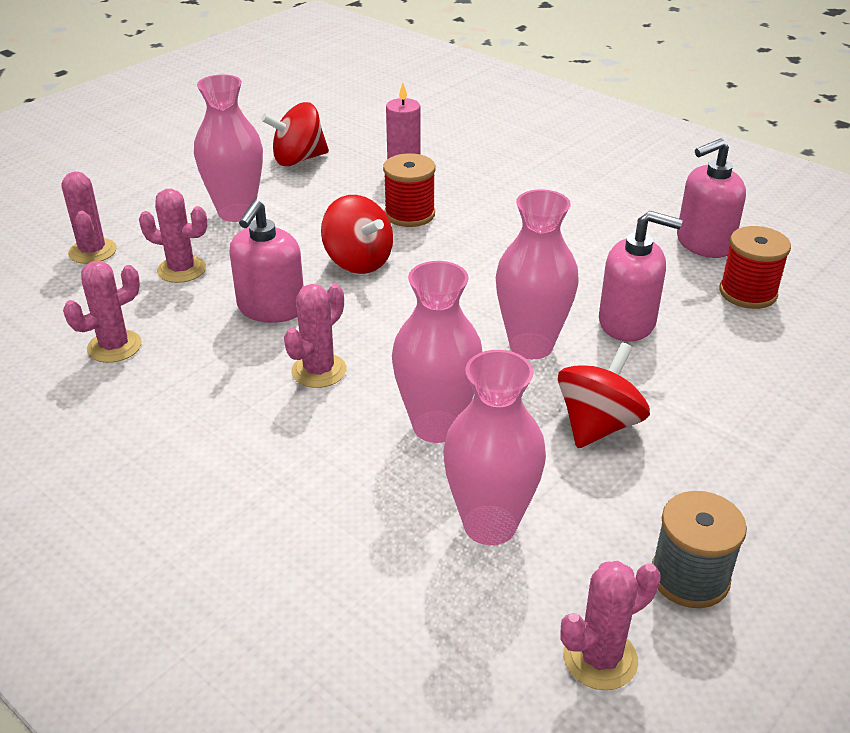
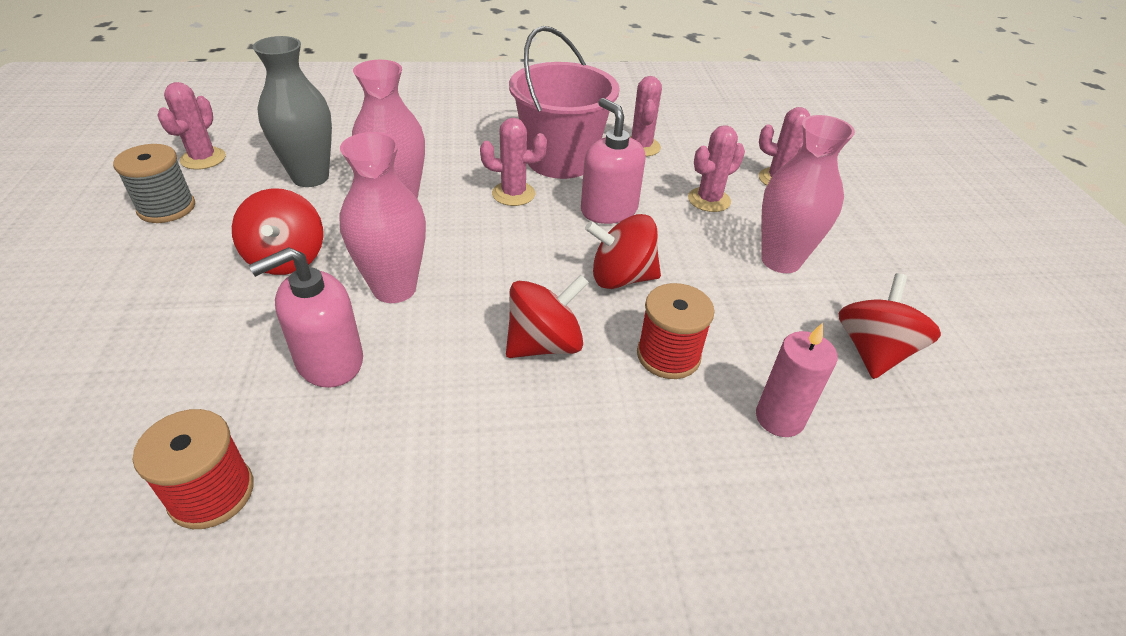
camera: 130 degrees right, 5 degrees up
pink cactus [284,284,347,388] -> pink cactus turned 75 degrees counterclockwise [480,118,547,206]
pink vase [443,350,546,545] -> grey vase [253,36,332,187]
pink soap dispenser [677,138,746,258] -> none
none -> red spinning top [506,274,589,358]
none -> pink bucket [509,26,620,179]

